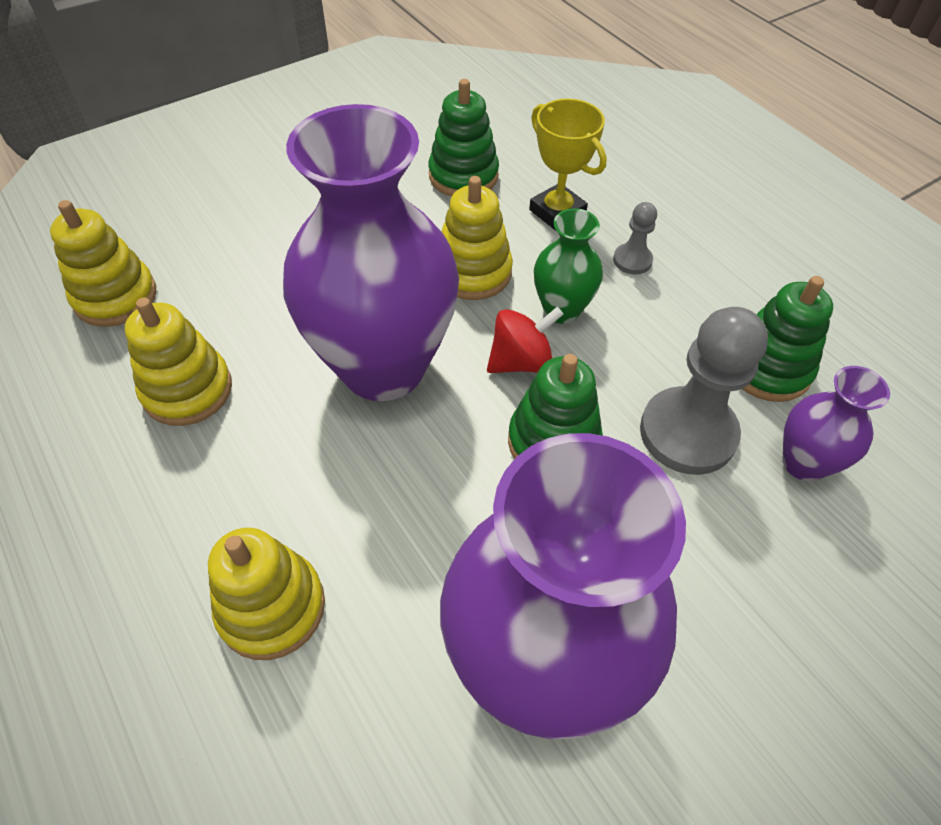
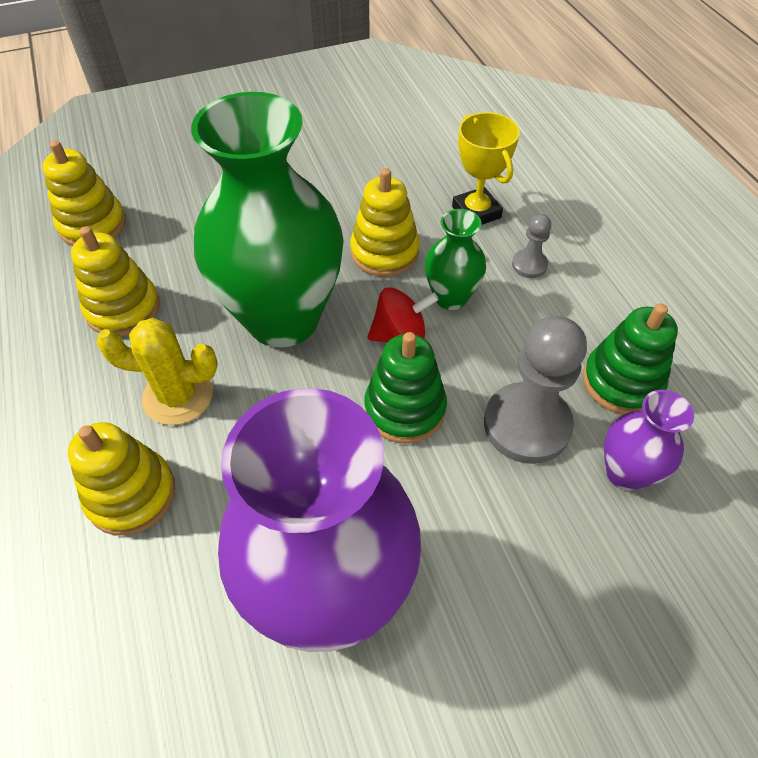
camera: 15 degrees right, 0 degrees up
purple vase [283,104,459,401] -> green vase [191,92,344,347]
green stacking toy [428,79,499,197] -> none
none -> yellow cactus [96,318,218,425]

